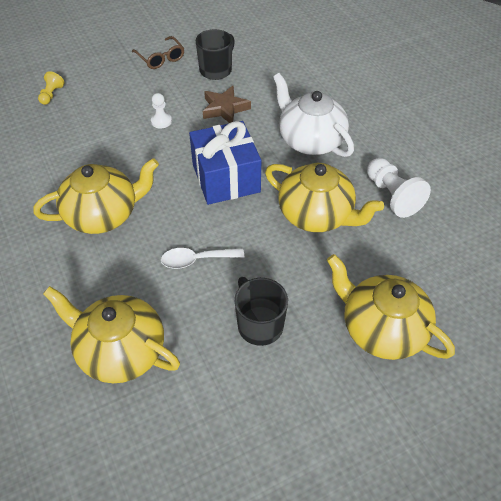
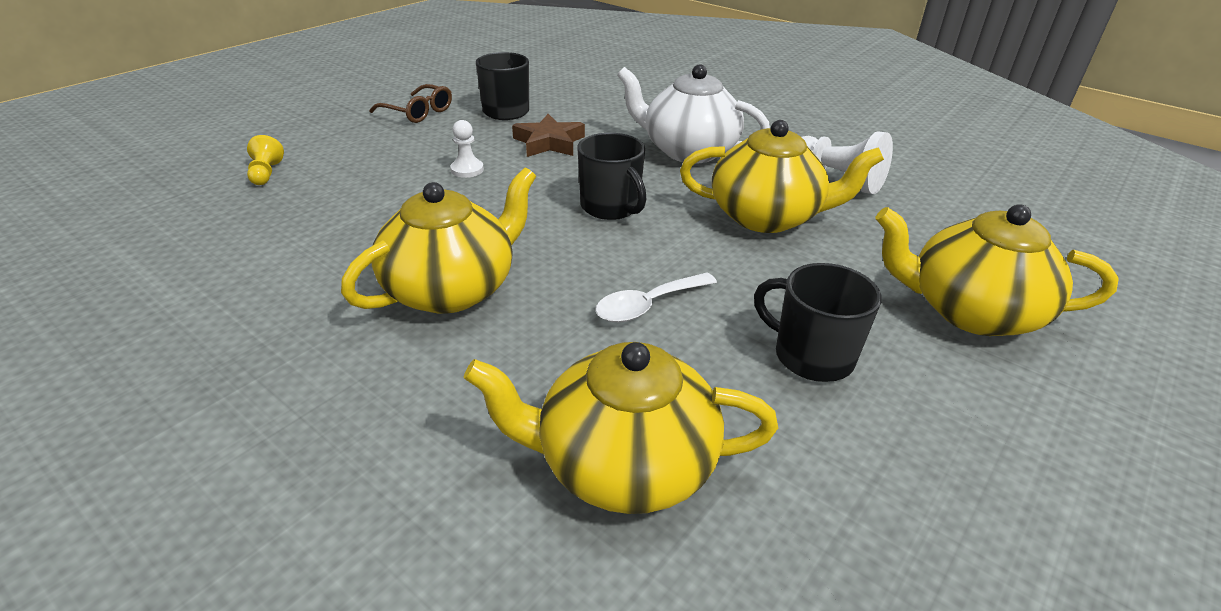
camera: 25 degrees left, 15 degrees down
blue gift [189,121,261,205] -> black mug [578,133,646,220]

